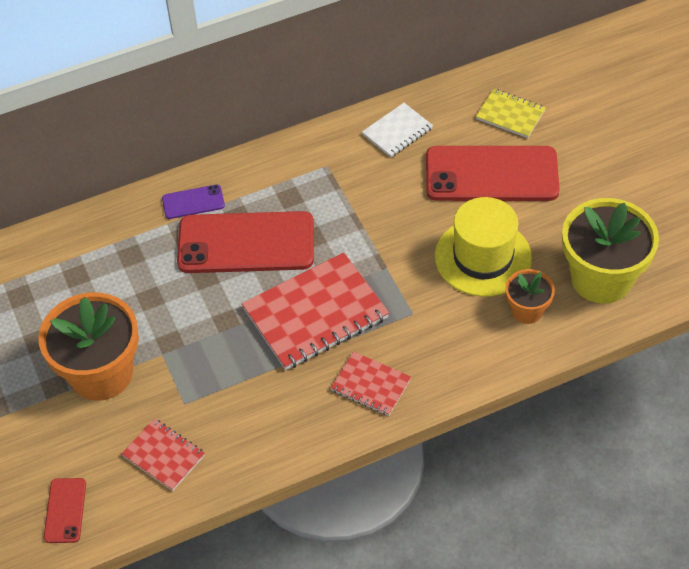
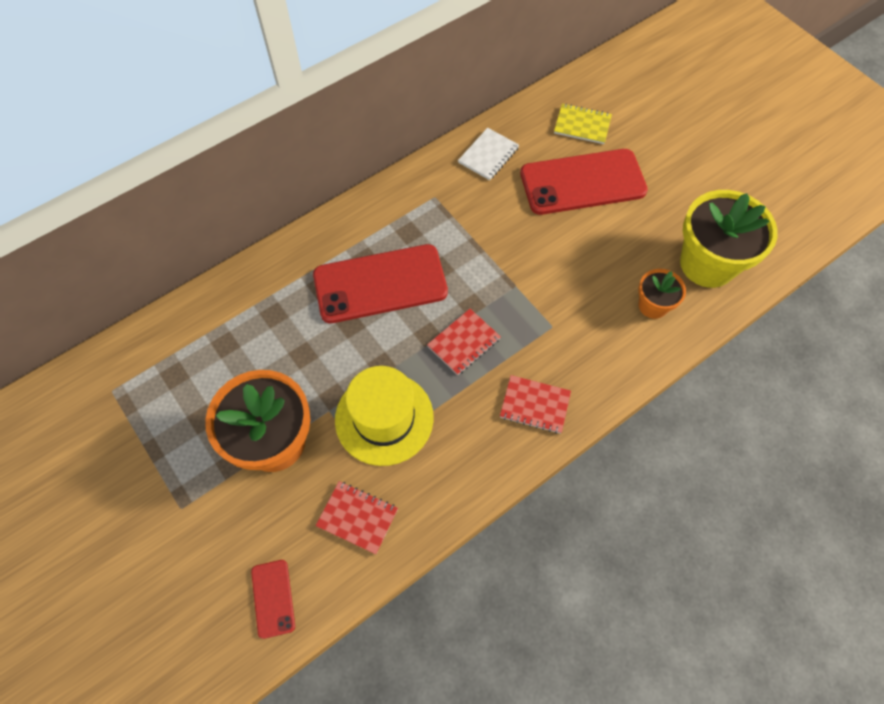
camera: 15 degrees left, 10 degrees up
purple phone [162,184,225,219] -> none
red notebook [242,253,389,370] -> red notebook [427,309,501,375], size x0.53
yellow hat [435,197,532,297] -> yellow hat moved to [335,366,434,466]

